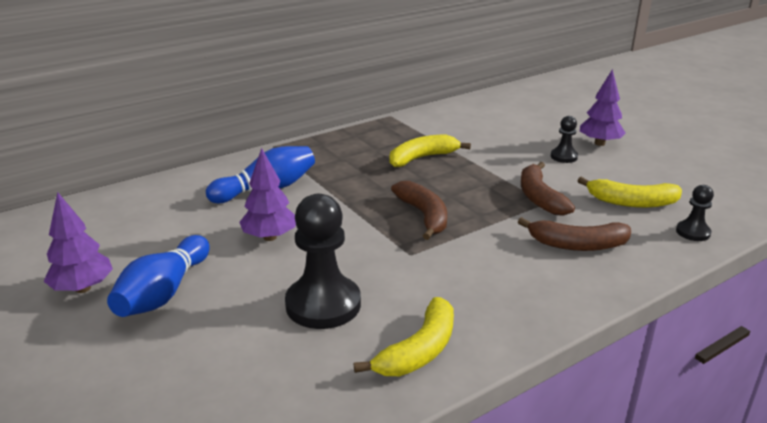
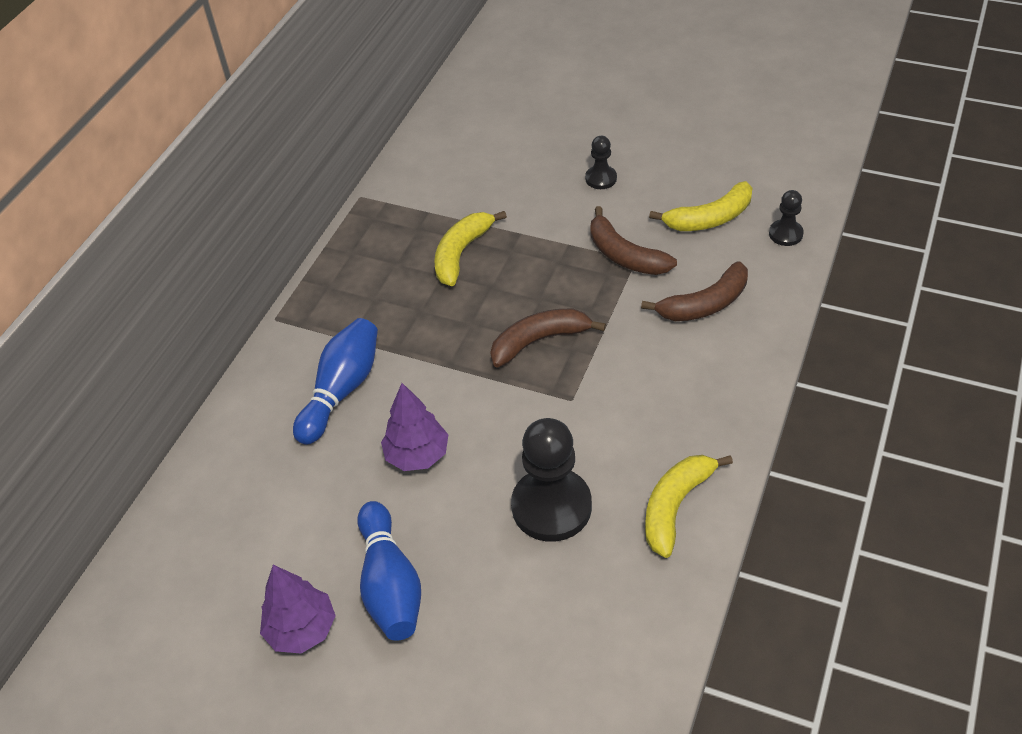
camera: 30 degrees left, 20 degrees up
yellow banana [354,297,454,376] -> yellow banana turned 150 degrees counterclockwise [645,455,733,558]
brown banana [391,181,447,240] -> brown banana turned 60 degrees counterclockwise [490,309,606,367]
purple tree [580,69,625,146] -> none

